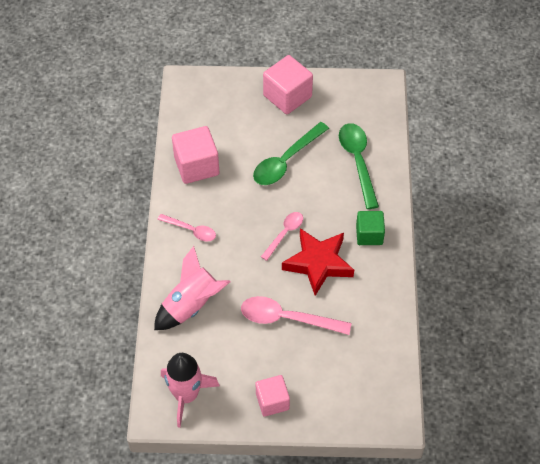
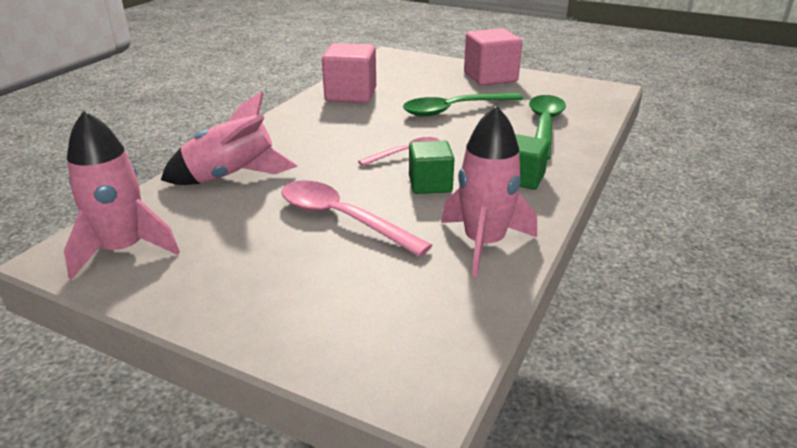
camera: 25 degrees right, 25 degrees down
pink spoon [157,214,216,242] -> none
pink cube [256,375,290,417] -> none
red star [282,228,354,296] -> green cube [409,141,454,194]
none -> pink rocket [441,105,537,277]

